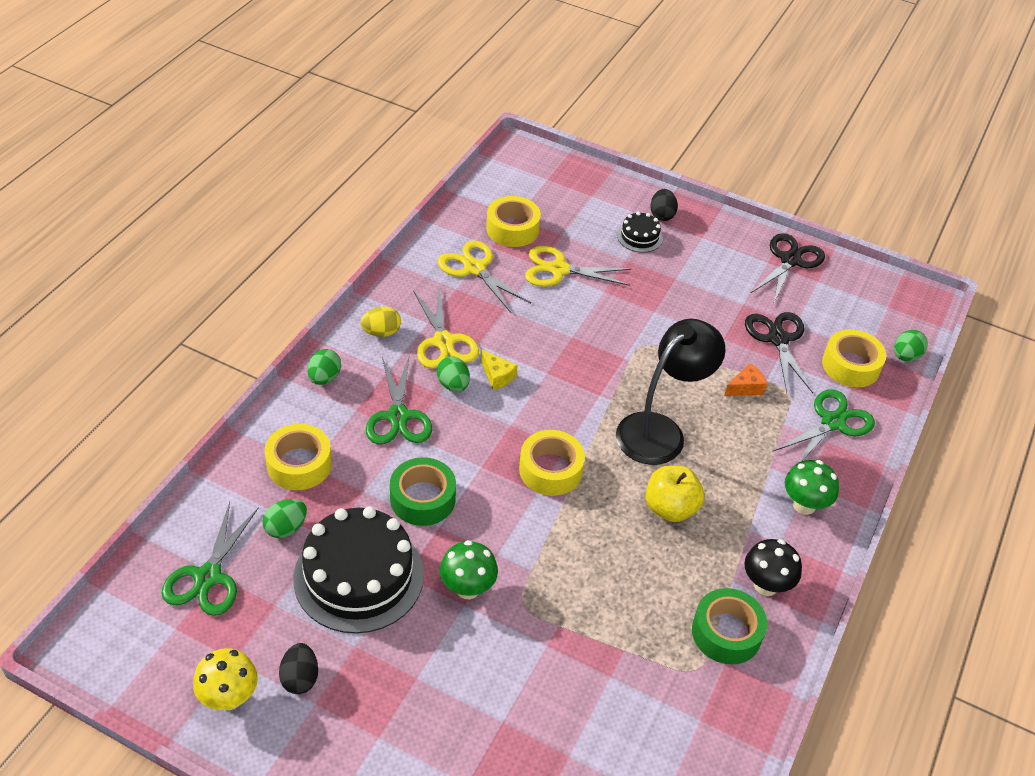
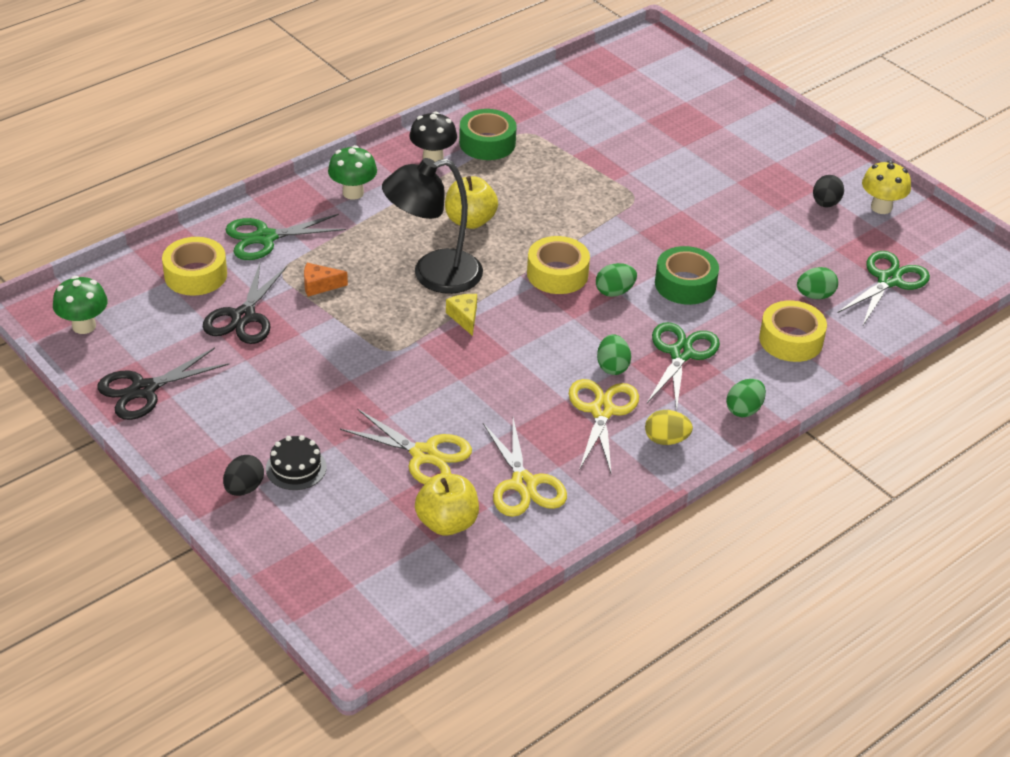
camera: 155 degrees left, 5 degrees down
black cake [293,506,424,634] -> none
green mushroom [440,540,498,599] -> green mushroom moved to [53,276,108,334]
yellow cheese [481,349,517,390] -> yellow cheese moved to [446,294,477,336]
yellow tape [486,196,541,247] -> yellow apple [415,473,479,536]
green egg [894,330,928,361] -> green egg moved to [596,263,637,297]

